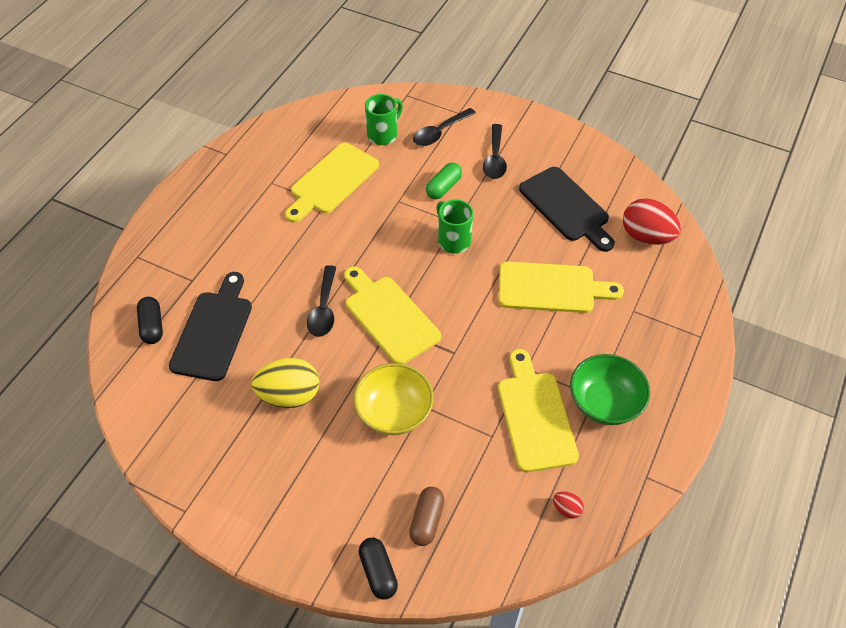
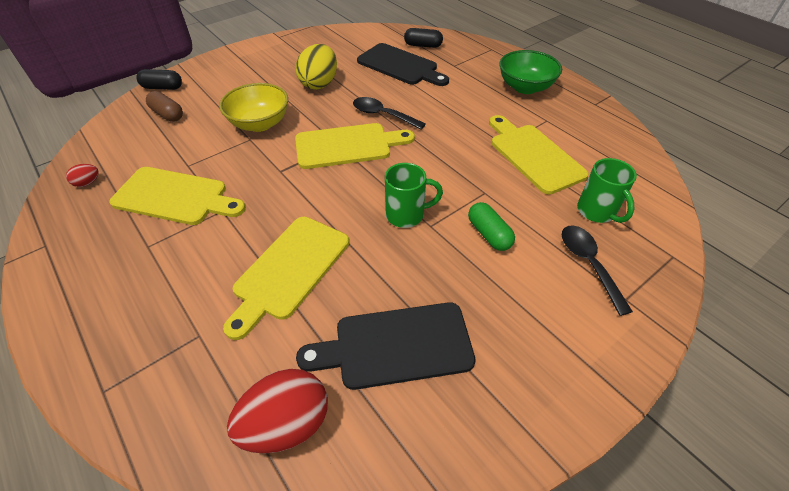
camera: 115 degrees right, 5 degrees down
black spoon [483,124,507,179] -> none
green bowl [570,354,650,425] -> green bowl moved to [499,50,562,94]

